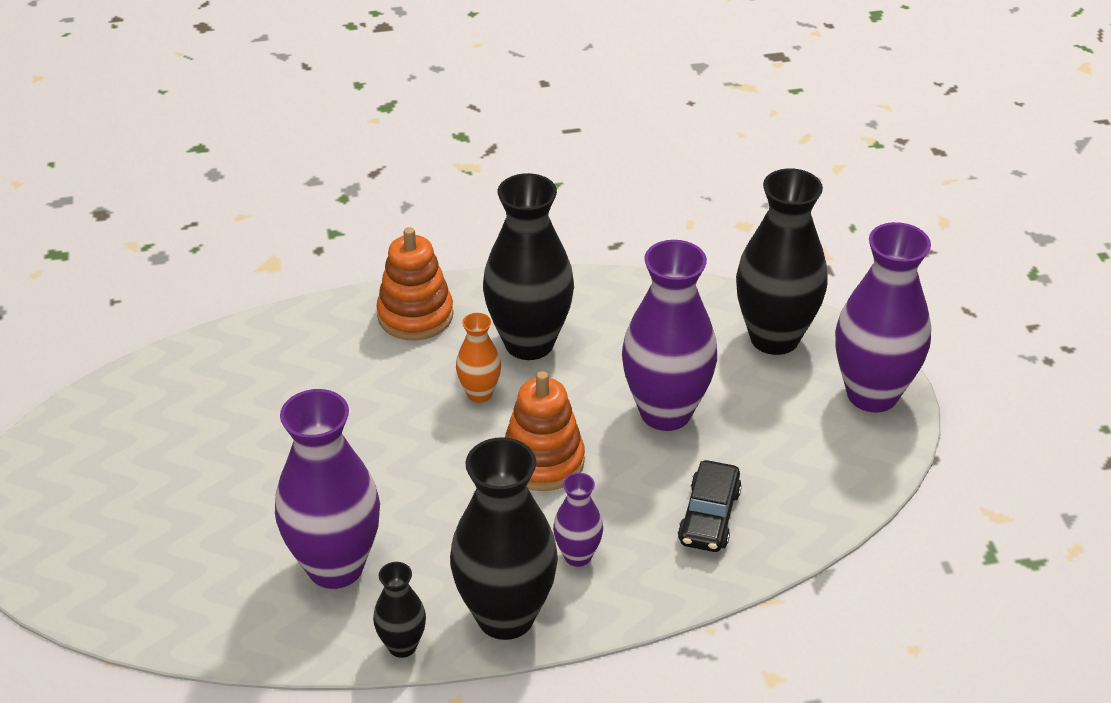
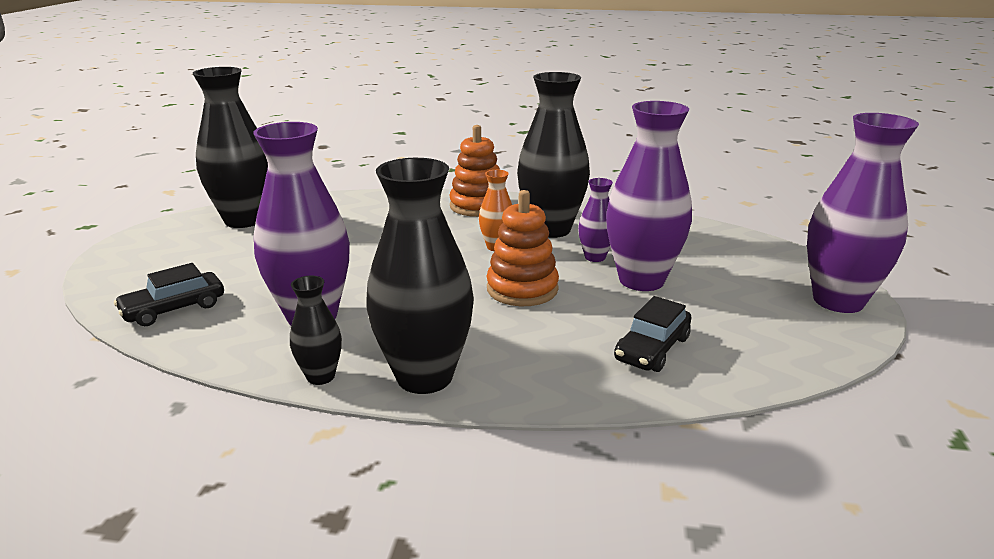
camera: 20 degrees right, 15 degrees down
purple vase [553,473,603,567] -> purple vase moved to [578,178,613,262]
black vase [736,168,828,355] -> black vase moved to [192,67,268,228]
none -> black car [114,263,224,326]

